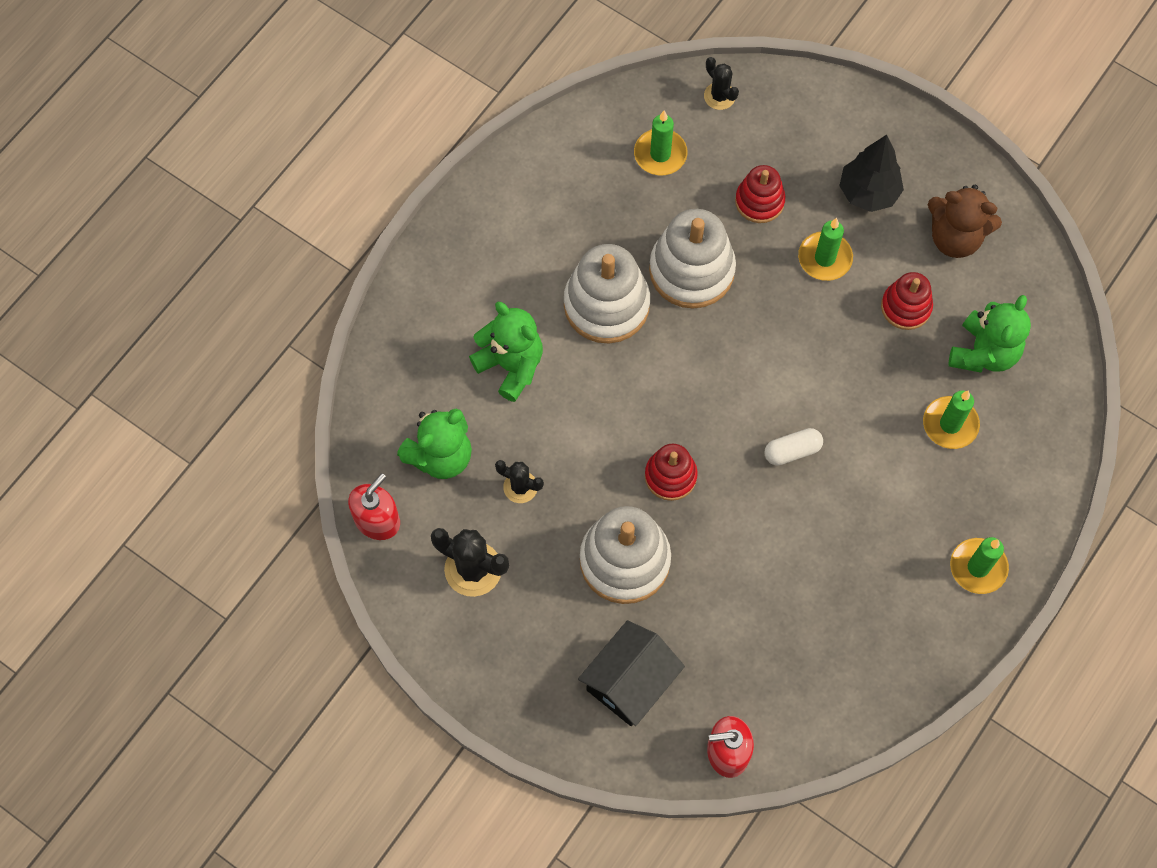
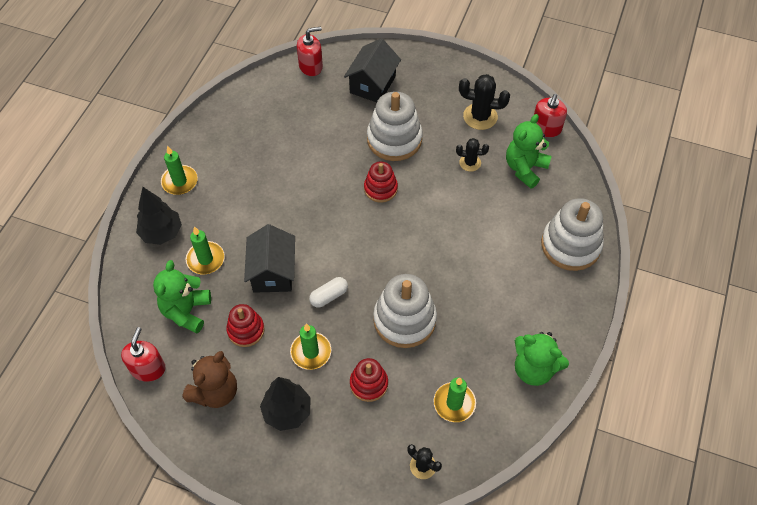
camera: 165 degrees right, 10 degrees down
green teddy bear [469,302,543,402] -> green teddy bear moved to [515,332,569,386]
white stacking toy [564,244,650,343] -> white stacking toy moved to [541,198,604,271]
white capsule [764,428,823,465] -> white capsule moved to [309,277,348,308]
brown teddy bear [928,185,1002,258] -> brown teddy bear turned 120 degrees clockwise [183,351,237,408]
none -> red soap dispenser [121,327,165,382]
none -> black tree [136,187,182,245]
none -> black house [244,224,295,293]

